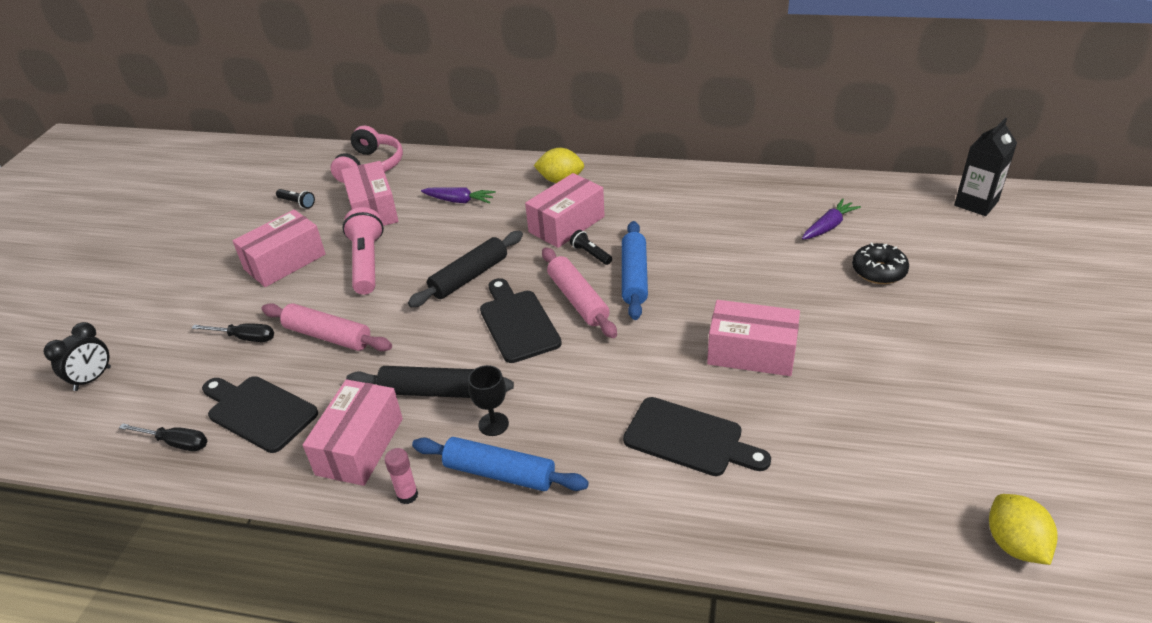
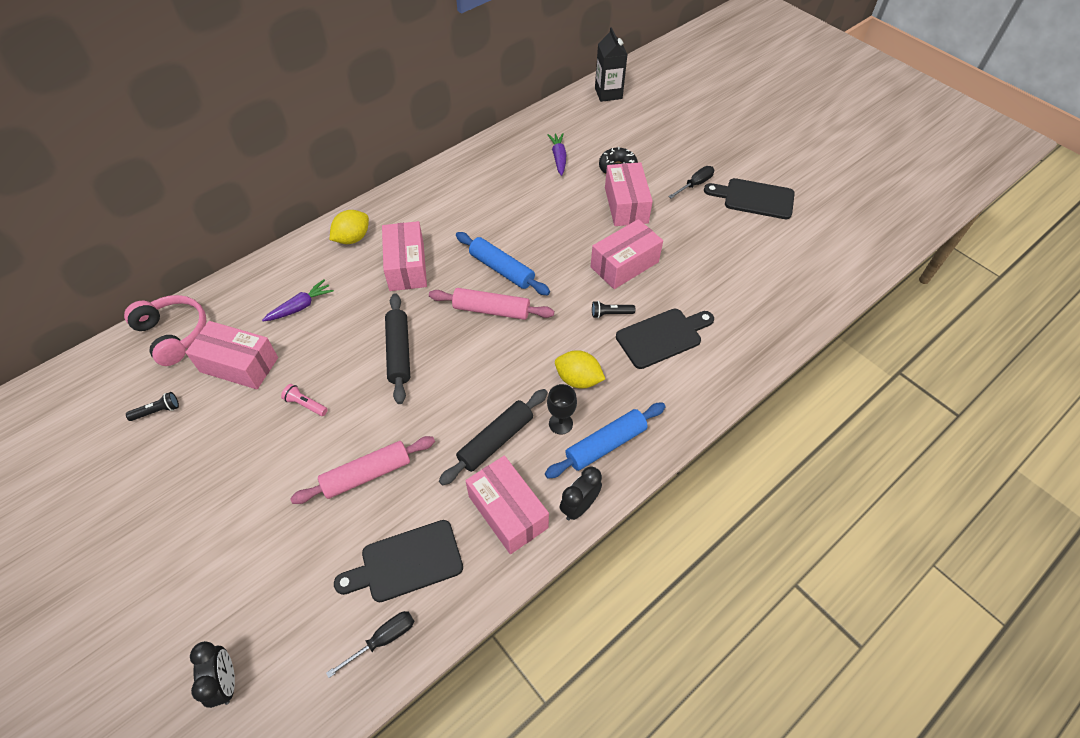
camera: 55 degrees left, 15 degrees up
black screwdriver [192,323,274,342] -> black screwdriver moved to [668,166,714,198]
pink box [233,210,326,287] -> pink box moved to [605,162,653,226]
pink flashlight [342,207,384,295] -> pink flashlight [281,384,328,416], size x0.48
pink glue stick [384,448,418,504] -> black clock [560,467,602,520]
black cutting board [480,278,562,363] -> black cutting board moved to [704,178,795,219]
black flashlight [570,230,612,265] -> black flashlight moved to [592,301,635,318]
yellow lemon [989,494,1058,565] -> yellow lemon moved to [555,350,605,389]

